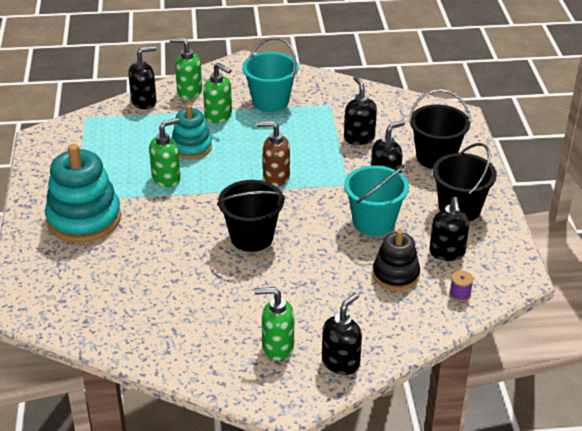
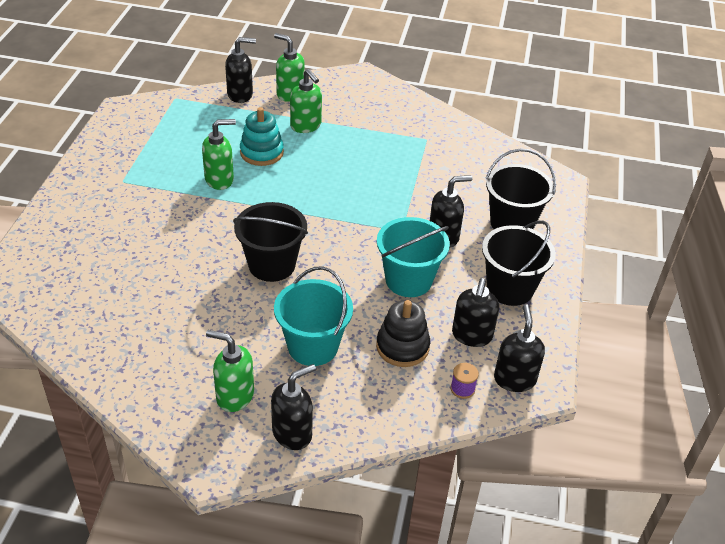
camera: 15 degrees right, 5 degrees up
turquoise stacking toy [45,144,121,242] -> none
turquoise bucket [242,37,298,112] -> turquoise bucket moved to [274,266,353,366]
brown soap dispenser [257,121,290,186] -> none
black soap dispenser [344,76,377,145] -> black soap dispenser moved to [494,304,545,392]

